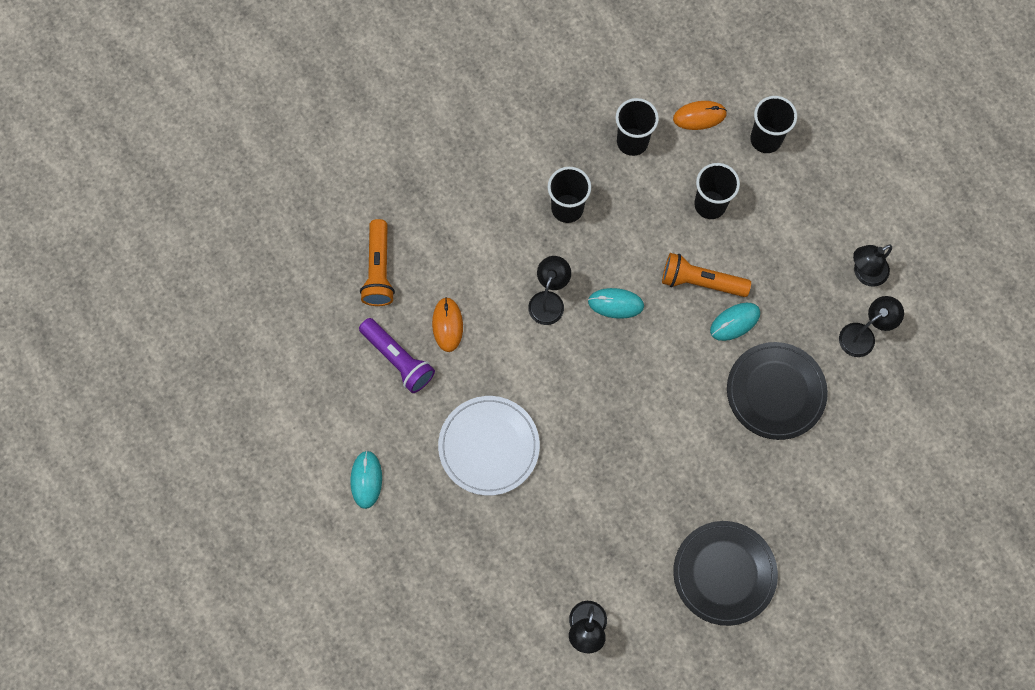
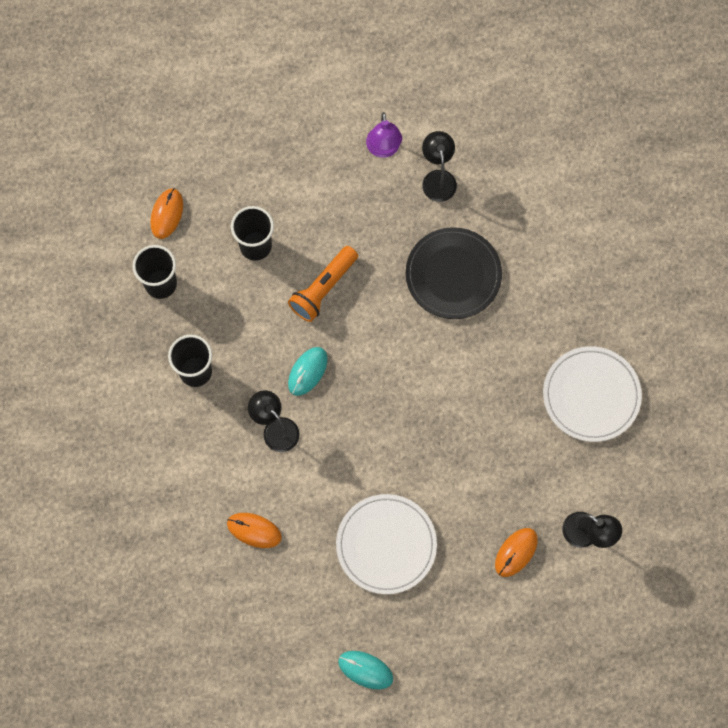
camera: 65 degrees left, 0 degrees up
purple flashlight [359,318,435,393] -> none
orange flashlight [360,219,395,306] -> none
black plate [673,521,778,626] -> white plate [543,346,642,442]
turquoise mouse [710,303,760,341] -> none
black cup [750,96,797,153] -> none
black lamp [853,244,892,287] -> purple lamp [366,112,402,158]
none -> orange mouse [495,528,538,577]

